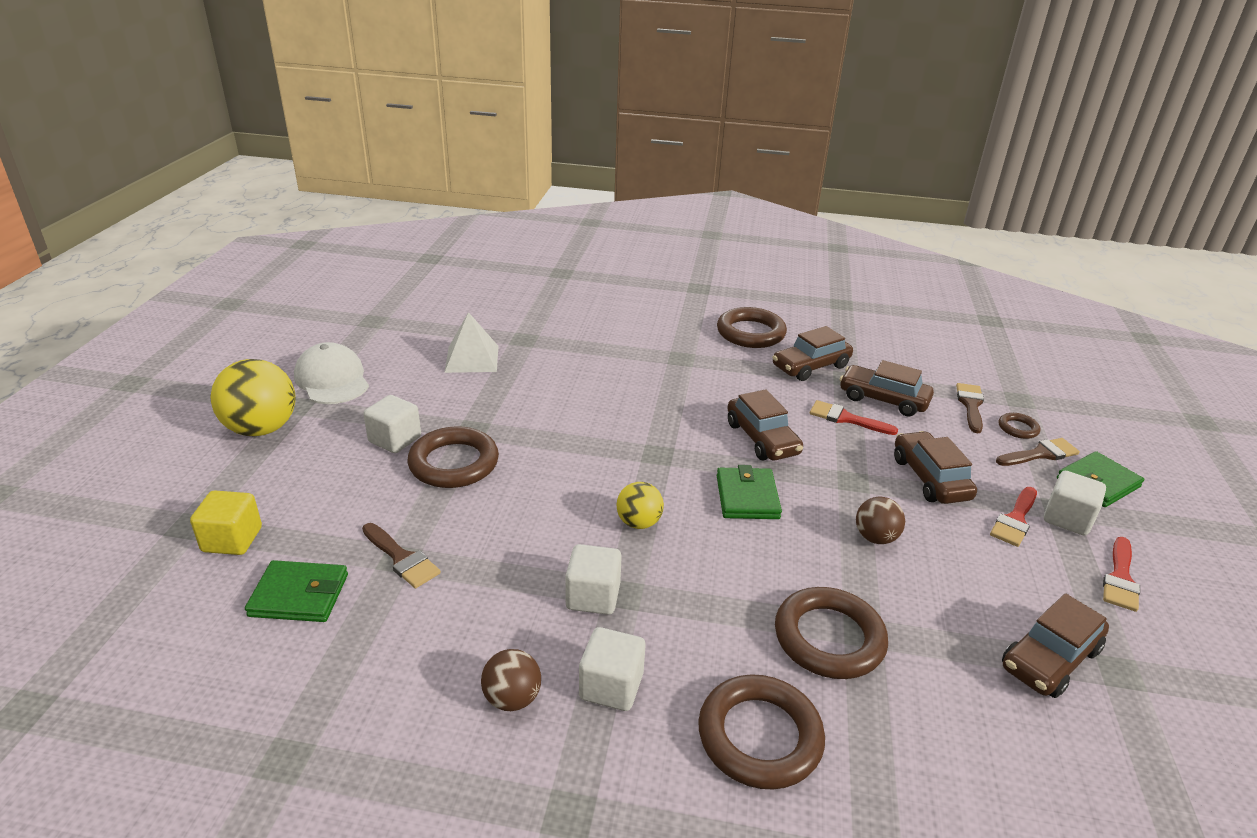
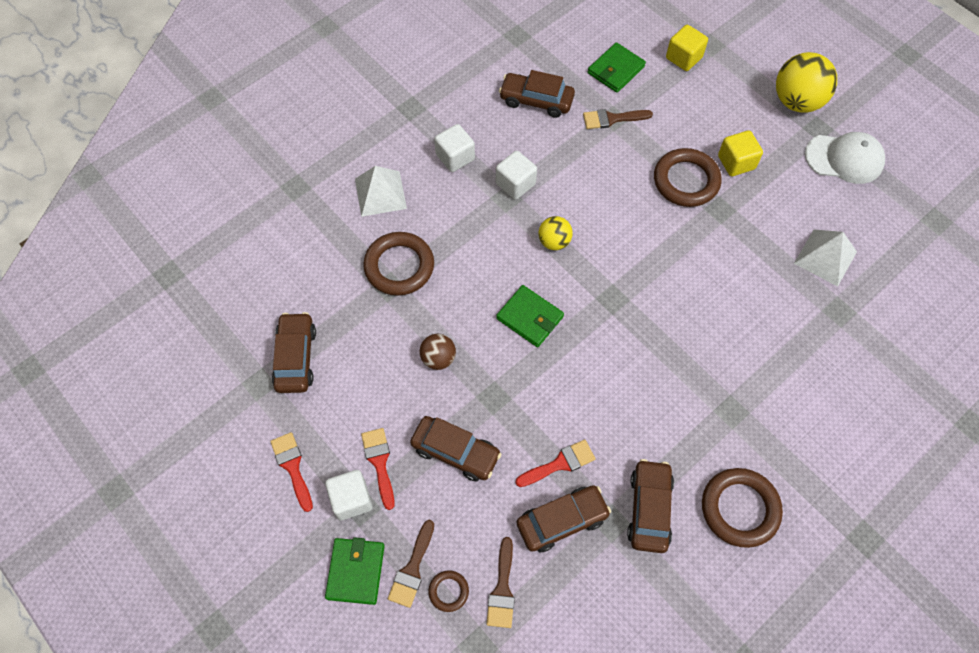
camera: 130 degrees right, 30 degrees up
white cube [363,395,421,453] -> yellow cube [718,130,763,176]
brown ball [481,649,541,711] -> none
brown ring [698,674,825,789] -> white pyramid [355,166,407,217]
brown car [727,389,803,460] -> brown car moved to [499,70,575,118]
brown brush [956,383,984,433] -> brown brush turned 45 degrees clockwise [486,537,515,628]

